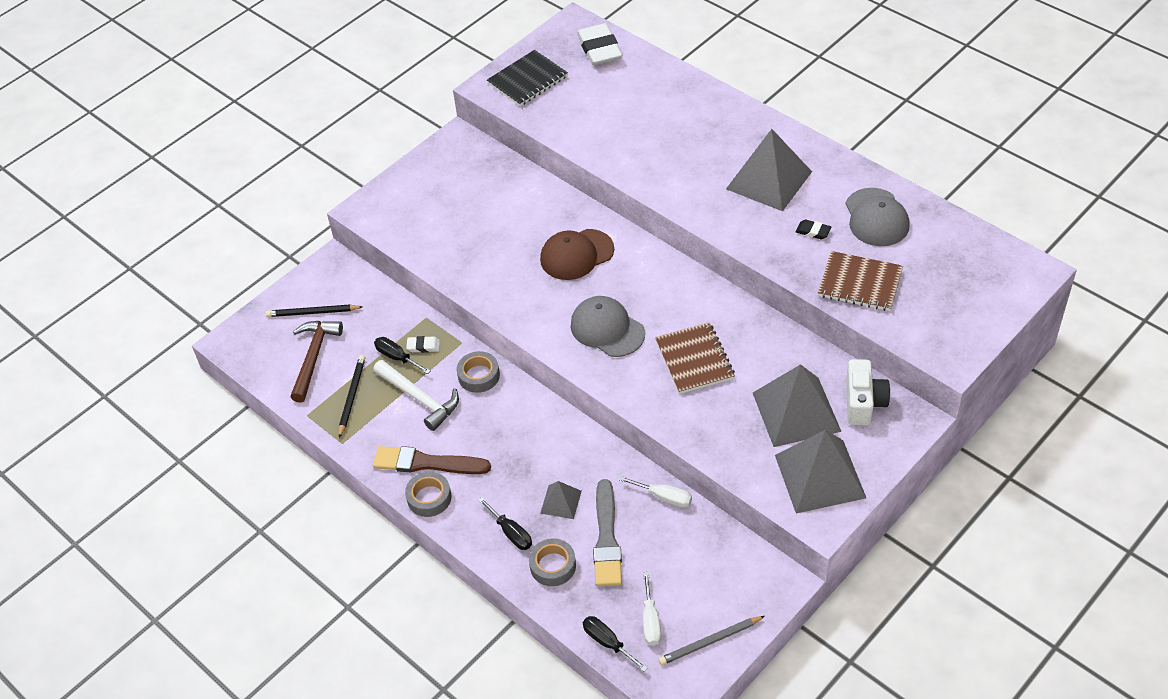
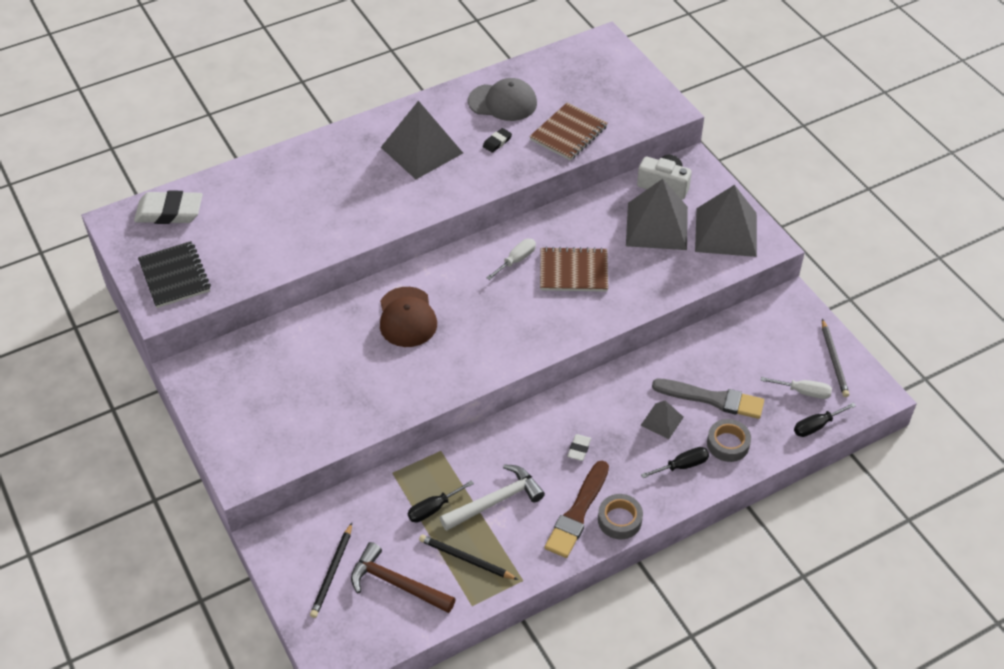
camera: 75 degrees left, 0 degrees up
white eraser [406,336,440,353] -> white eraser moved to [567,434,591,461]
grey tape [457,351,500,393] -> none
grey cap [571,296,645,357] -> none
white screwdriver [619,476,692,508] -> white screwdriver moved to [486,239,536,280]

